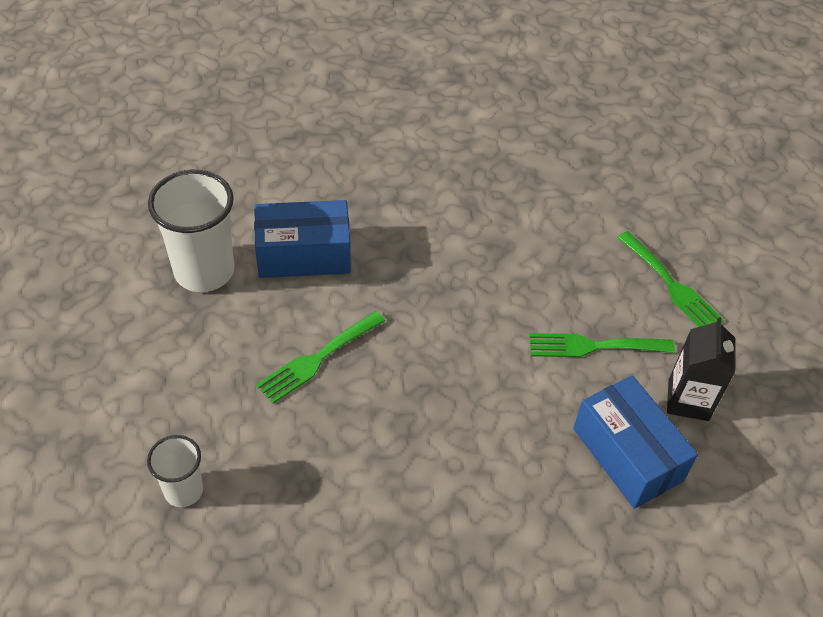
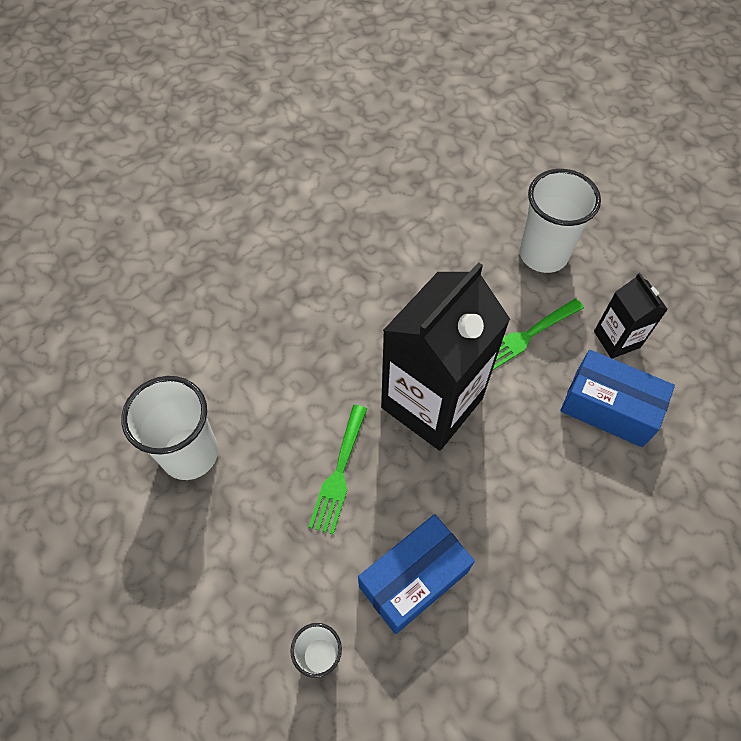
camera: 30 degrees left, 10 degrees up
blue box [254,200,351,278] -> blue box moved to [358,514,475,634]
green fork [617,231,724,327] -> white cup [519,169,601,273]
none -> black carton [381,262,510,451]

